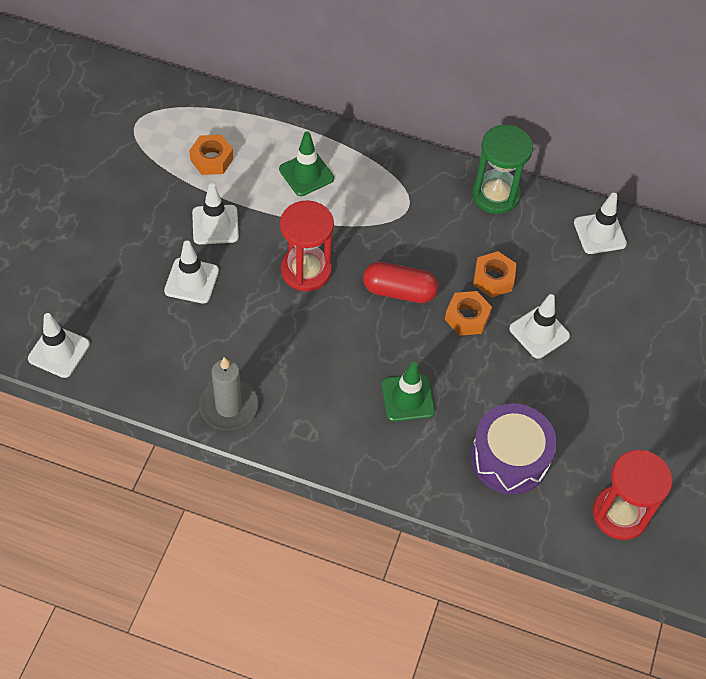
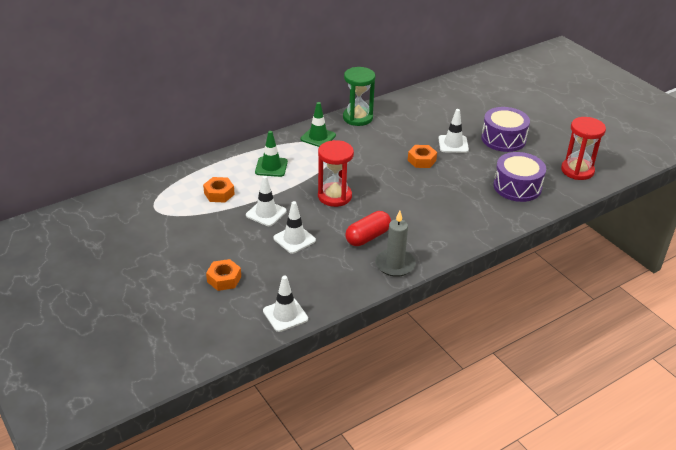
camera: 50 degrees left, 20 degrees down
red capsule [363,262,438,303] -> red capsule moved to [345,211,391,246]
green traffic cone [381,361,435,422] -> green traffic cone moved to [301,102,336,147]
orange nut [473,251,517,298] -> orange nut moved to [206,259,241,291]
white traffic cone [574,193,627,254] -> none
none -> purple drum [481,107,530,152]

